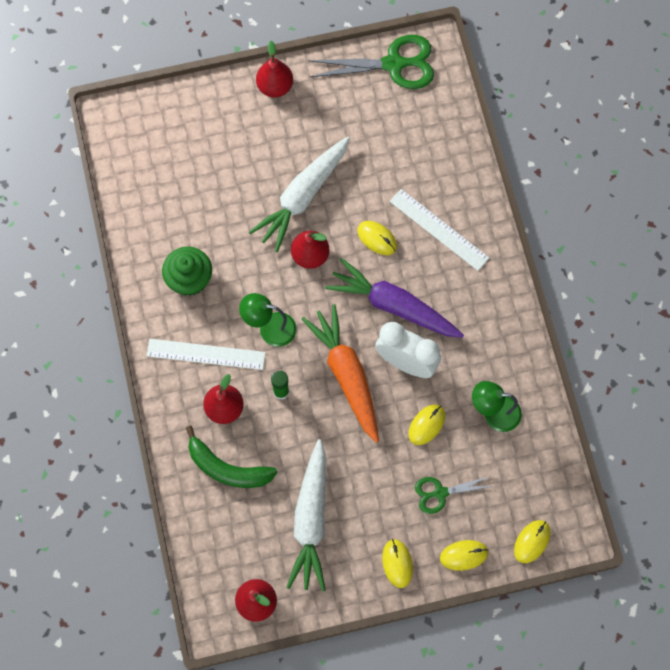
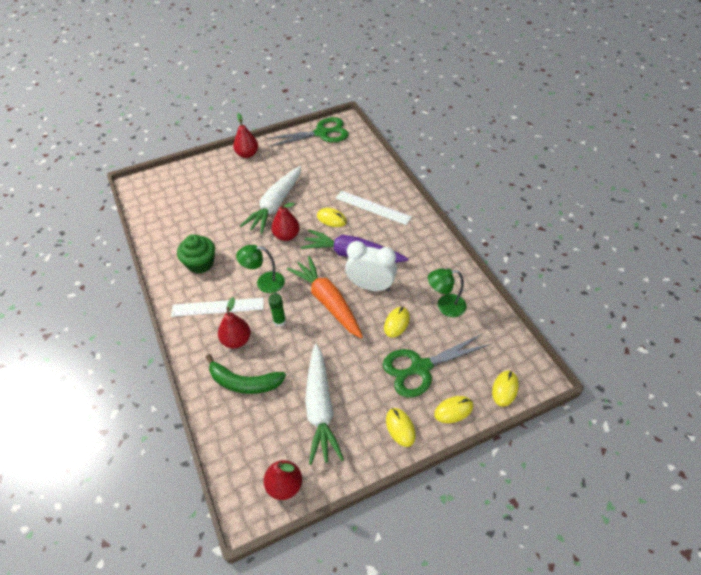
camera: 10 degrees left, 20 degrees down
green scissors [415,476,493,514] -> green scissors [383,333,491,397], size x1.76

